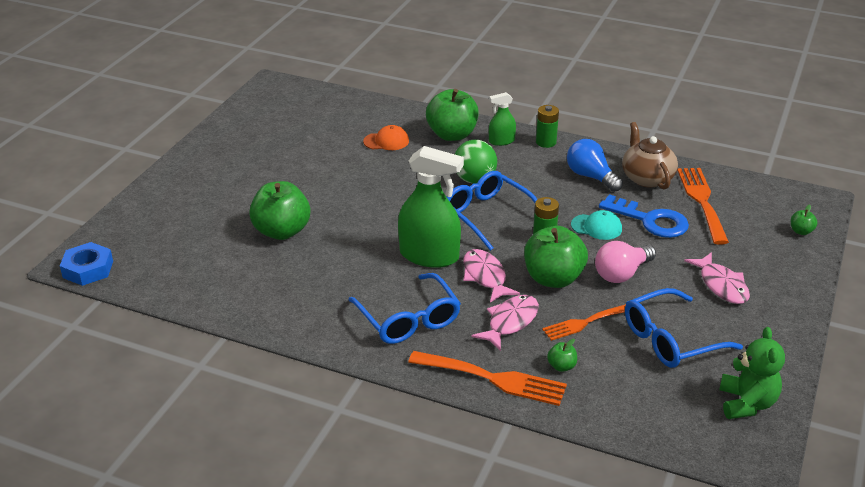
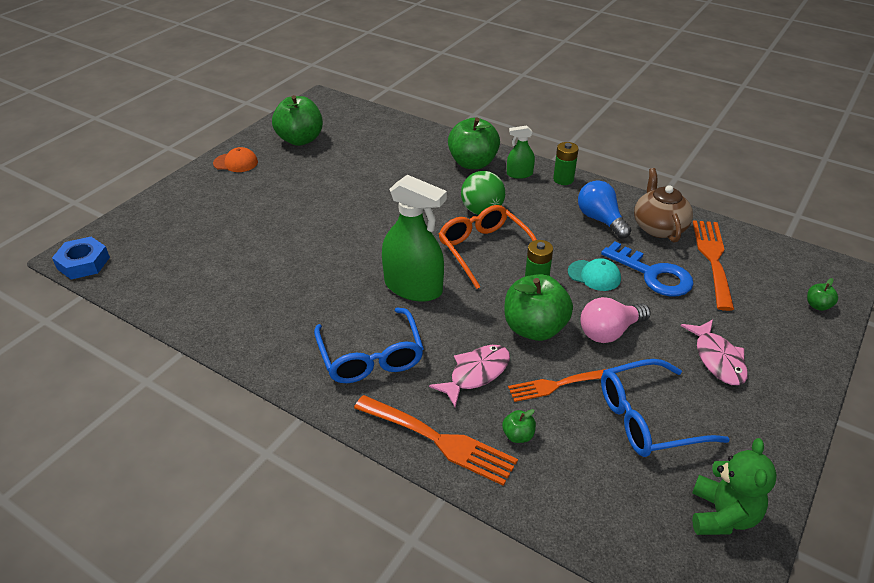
camera: 10 degrees right, 5 degrees up
green apple [249,181,310,240] -> green apple moved to [272,95,323,146]
orange cap [363,125,409,150] -> orange cap moved to [213,147,258,172]
blue glasses [446,171,538,251] -> orange glasses [439,205,537,289]
pink fish [463,249,520,303] -> none

